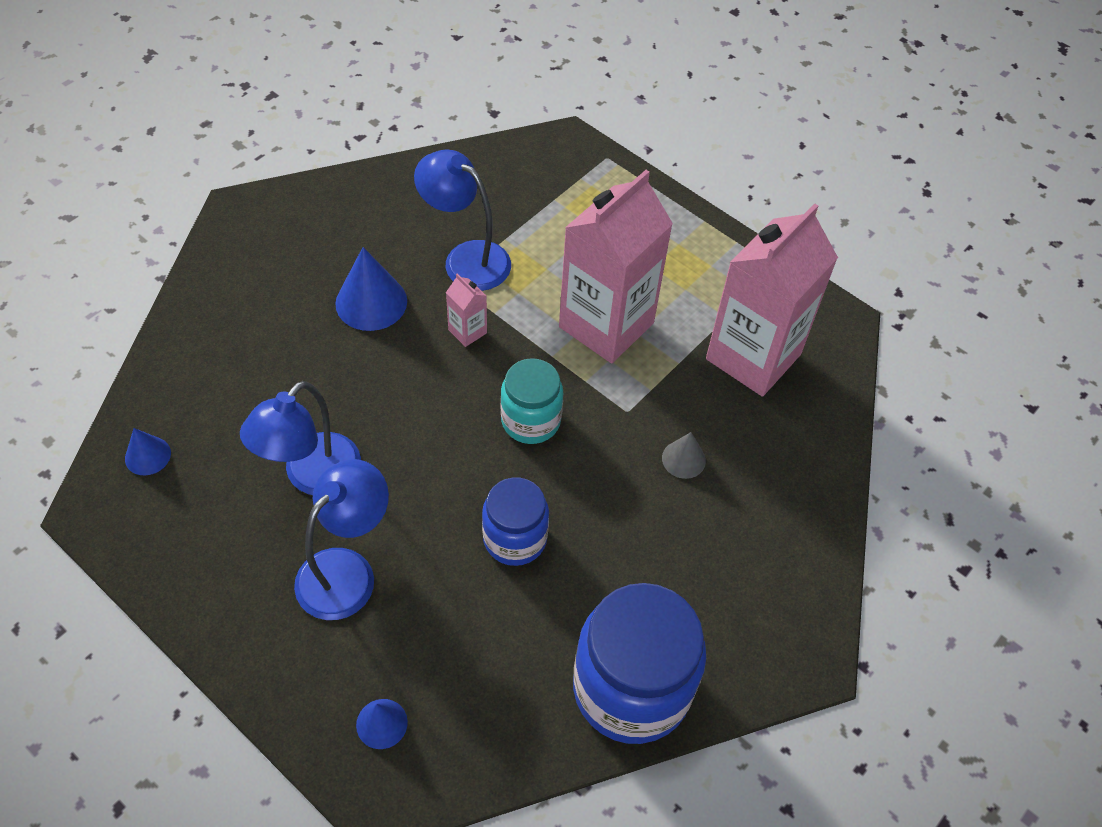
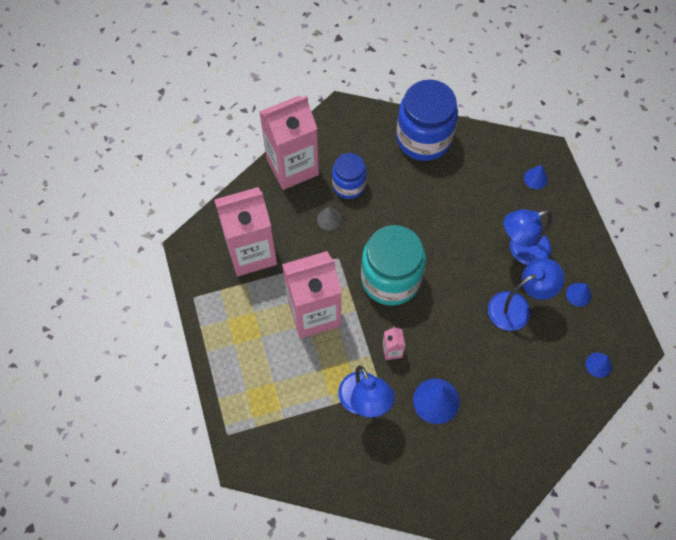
camera: 145 degrees left, 10 degrees up
blue jar [482,477,549,566] -> blue jar moved to [332,153,367,199]
turquoise jar [501,358,563,444] -> turquoise jar [361,225,426,306], size x1.72
none -> pink carton [259,95,319,190]
none -> blue cone [566,283,591,307]

